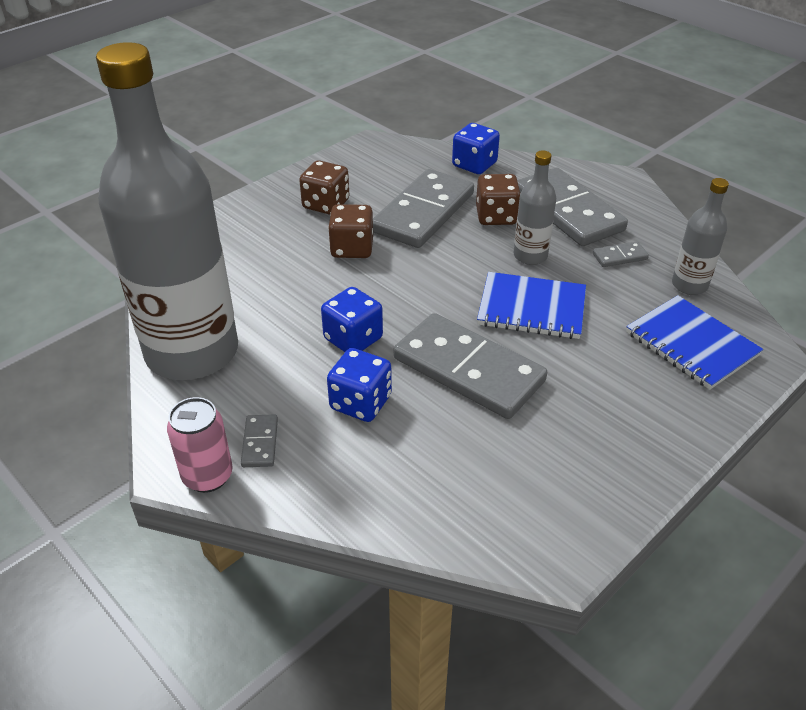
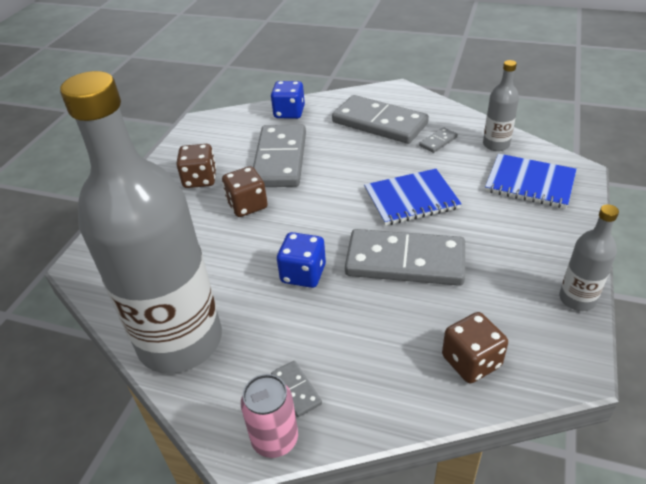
camera: 25 degrees left, 0 degrees up
blue dice [327,348,392,422] -> none
brown dice [476,174,520,225] -> brown dice moved to [442,312,508,383]
grey bottle [514,150,556,265] -> grey bottle moved to [559,204,619,311]

